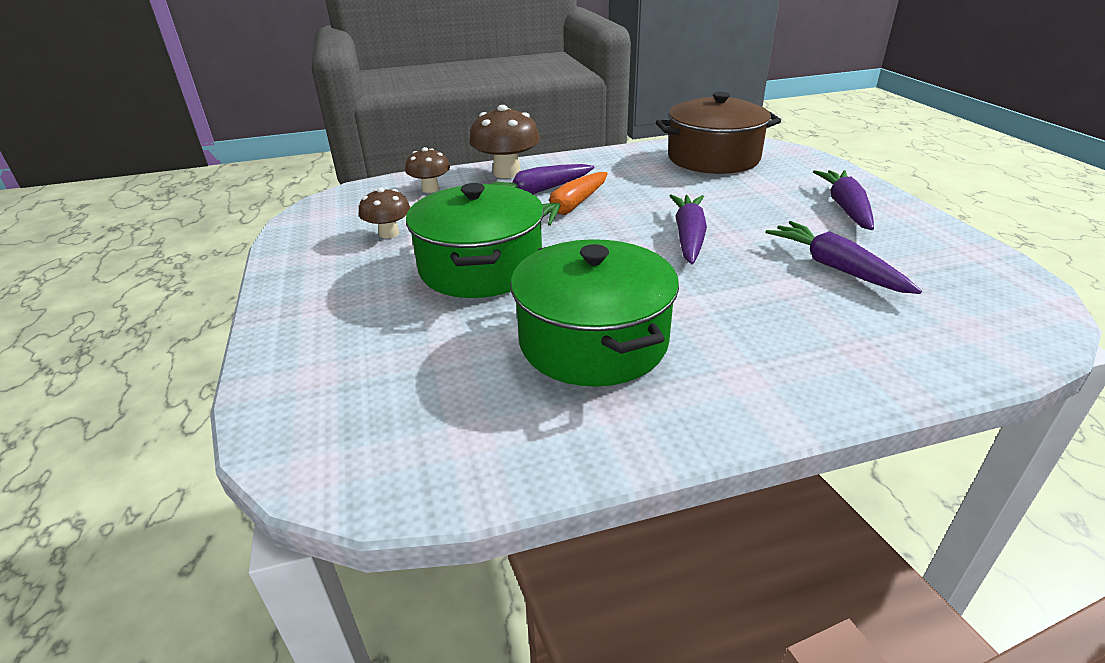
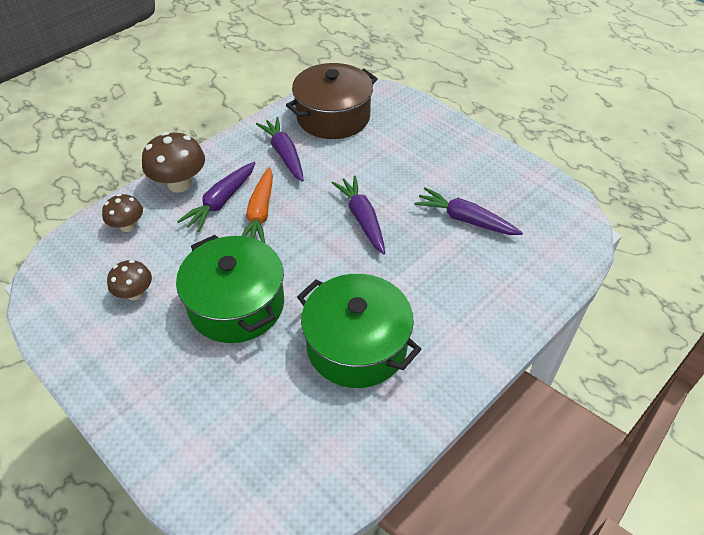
camera: 30 degrees left, 15 degrees up
purple carrot [813,170,874,230] -> purple carrot moved to [256,117,304,182]

